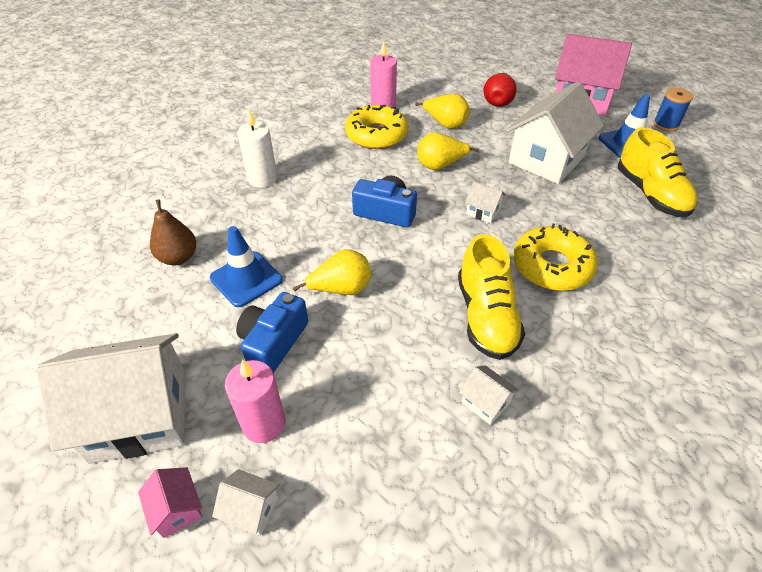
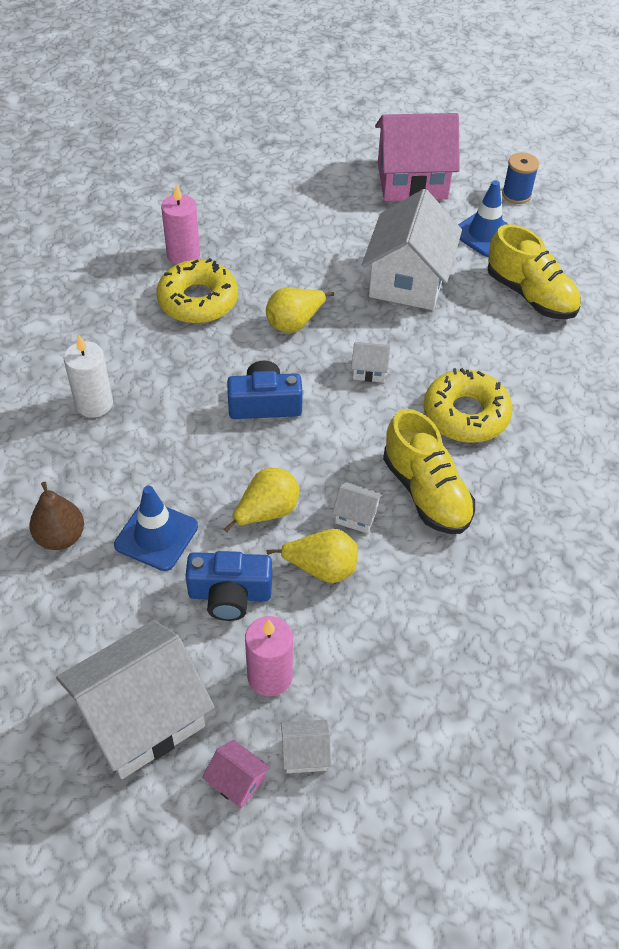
camera: 25 degrees left, 5 degrees up
blue camera [236,292,308,373] -> blue camera turned 90 degrees counterclockwise [186,551,272,621]
yellow pear [415,94,470,129] -> yellow pear moved to [267,529,358,583]
white house [459,365,519,425] -> white house moved to [332,482,383,534]
red pear [483,73,517,107] -> none

